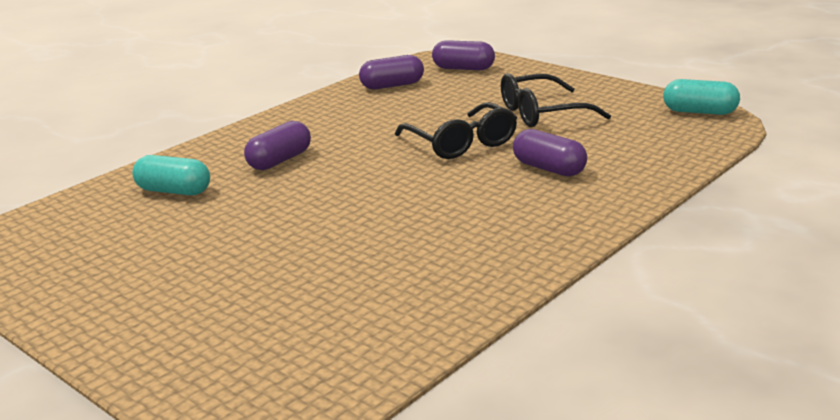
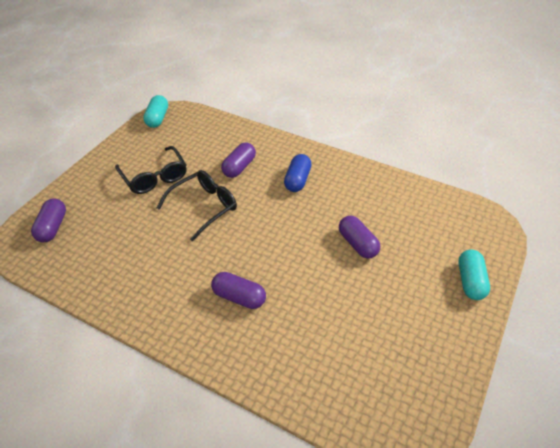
camera: 105 degrees left, 20 degrees up
turquoise capsule [132,155,210,195] -> turquoise capsule moved to [459,249,490,300]
purple capsule [359,55,424,90] -> purple capsule moved to [339,216,380,258]
none -> blue capsule [284,154,311,192]

